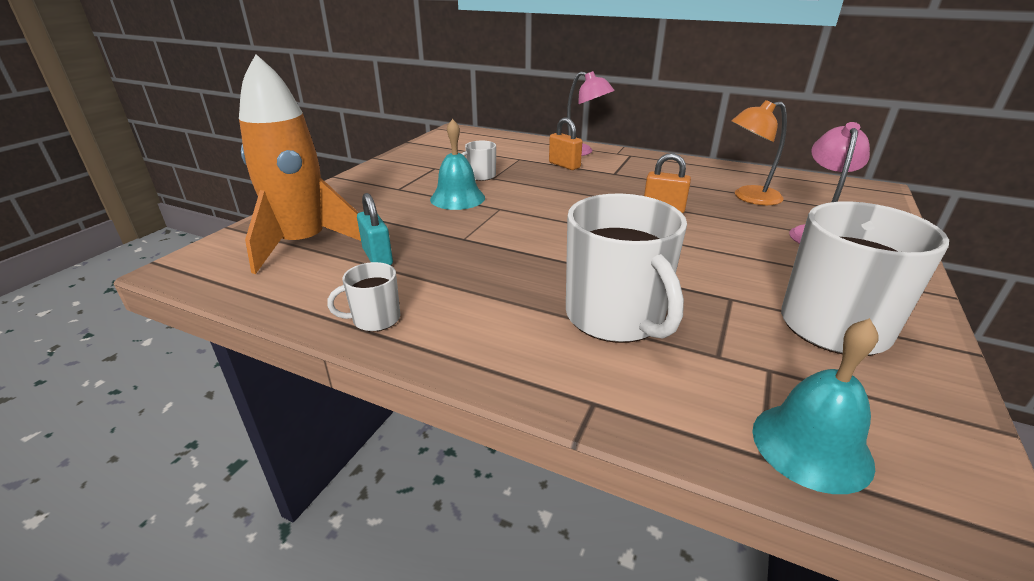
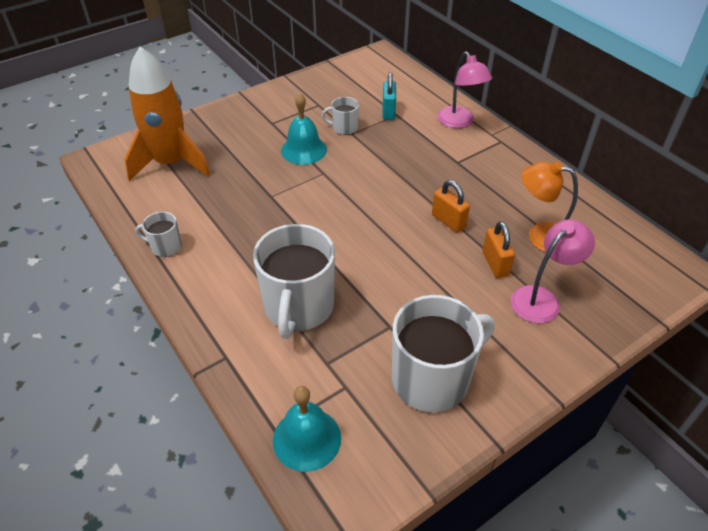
camera: 30 degrees right, 15 degrees up
turquoise padlock [357,193,393,265] -> turquoise padlock moved to [382,72,396,120]
orange padlock [549,118,582,170] -> orange padlock moved to [483,221,515,278]

